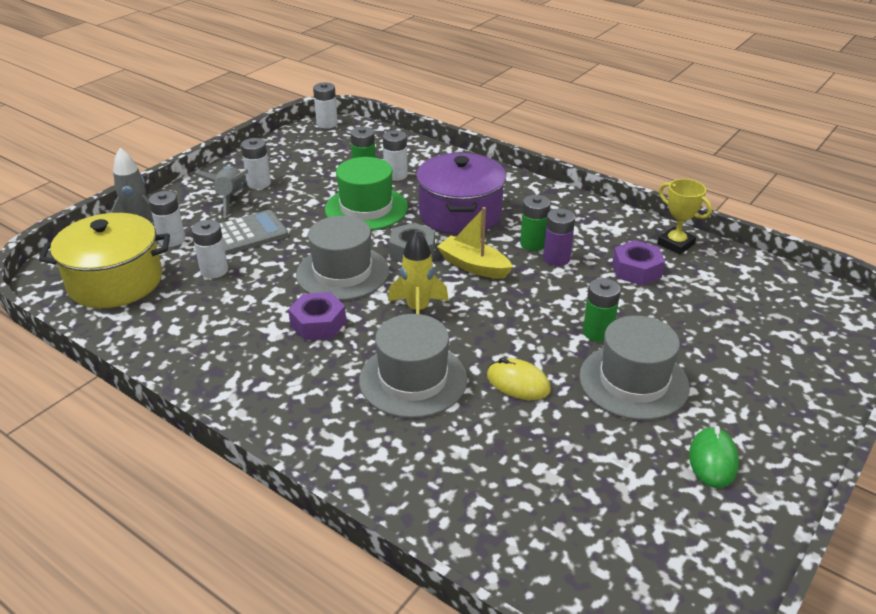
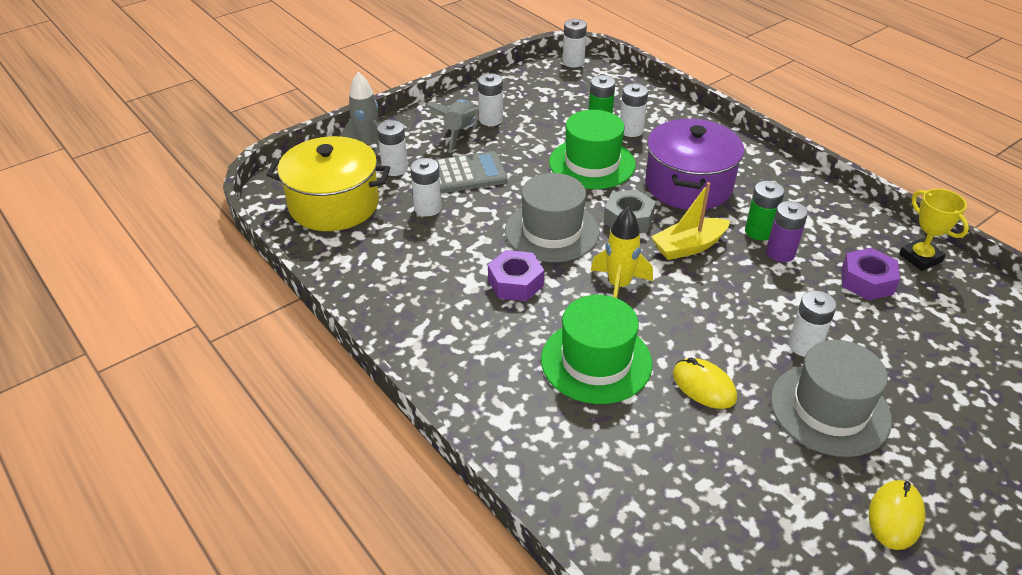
camera: 15 degrees right, 5 degrees up
grey hat [359,314,467,418] -> green hat [541,295,652,404]
yellow boat [437,207,512,279] -> yellow boat turned 75 degrees counterclockwise [651,182,730,260]
green battery [583,278,621,342] -> white battery [788,291,837,357]
green mouse [689,426,739,488] -> yellow mouse [869,480,926,550]

